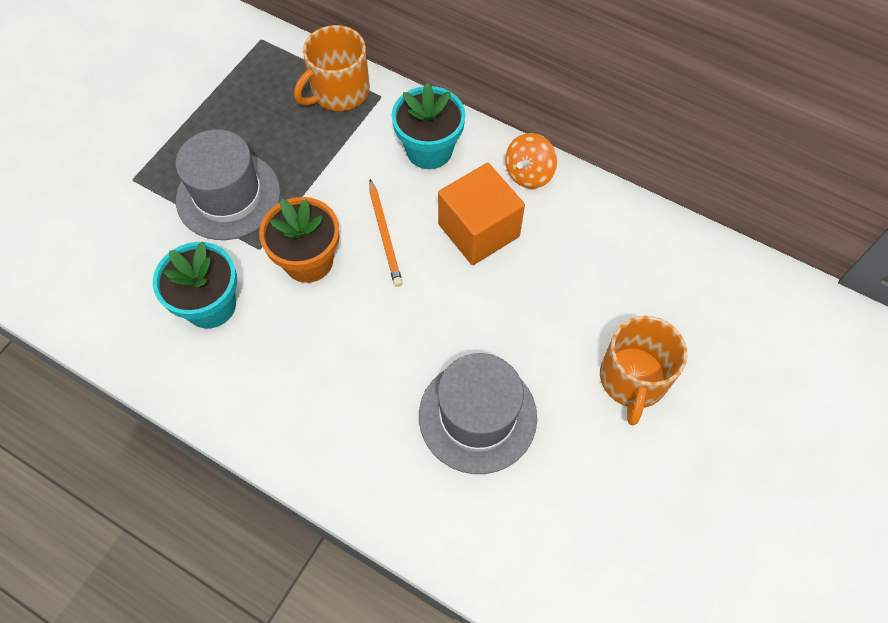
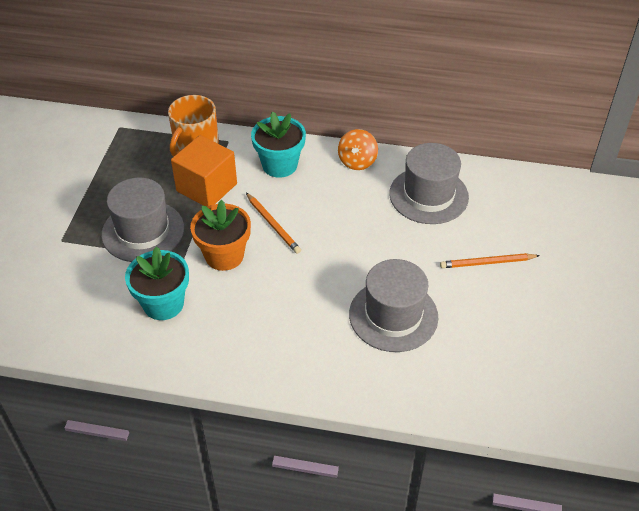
camera: 20 degrees left, 15 degrees down
orange cube [438,163,525,265] -> orange cube moved to [171,135,237,207]
orange mug [600,316,687,425] -> orange pencil [440,253,540,268]
none -> grey hat [389,143,469,224]

